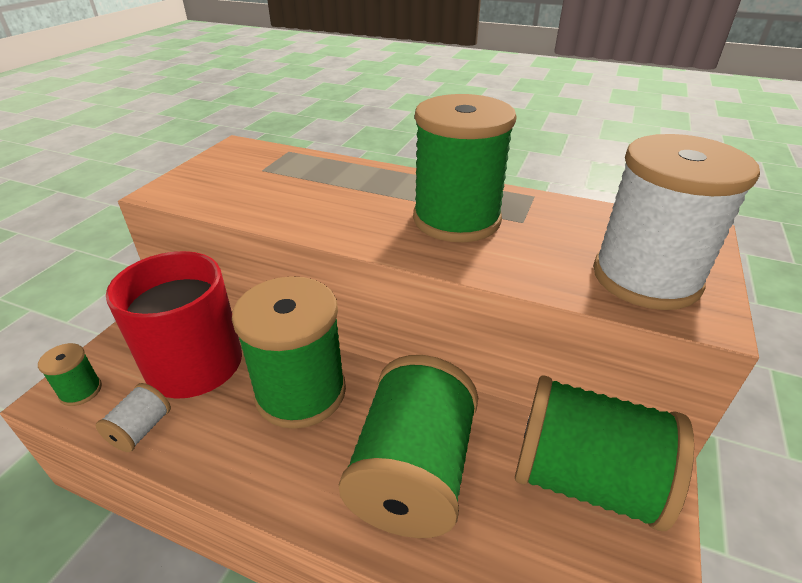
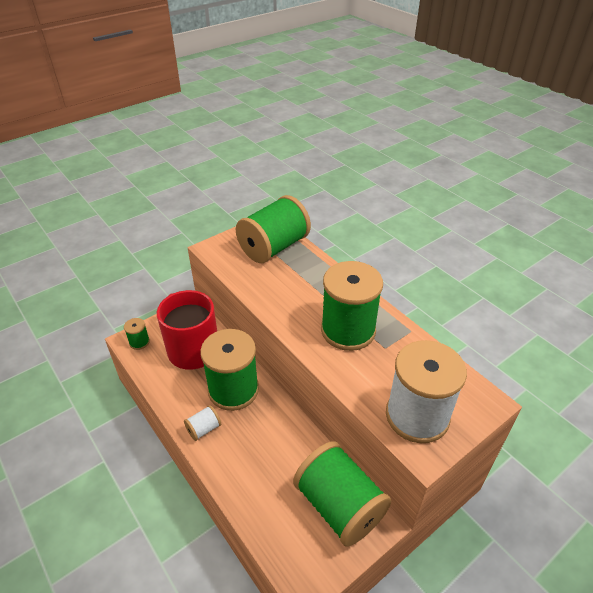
camera: 30 degrees right, 5 degrees up
white spool [96,383,171,452] -> white spool moved to [184,405,221,441]
green spool [339,355,478,538] -> green spool moved to [236,195,311,263]

